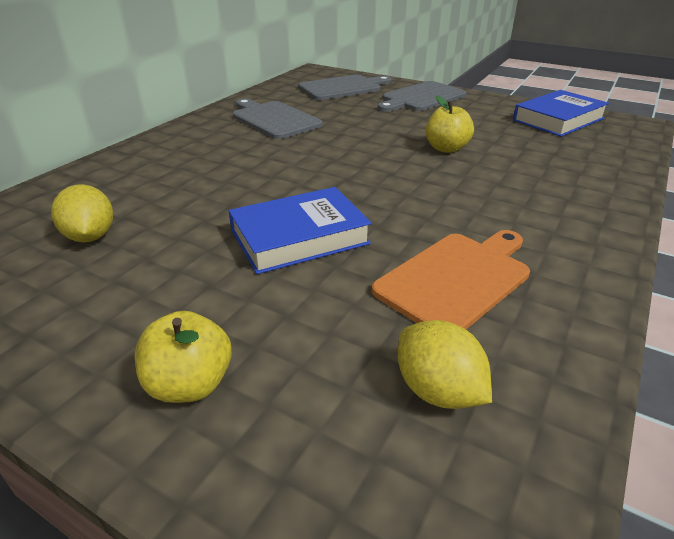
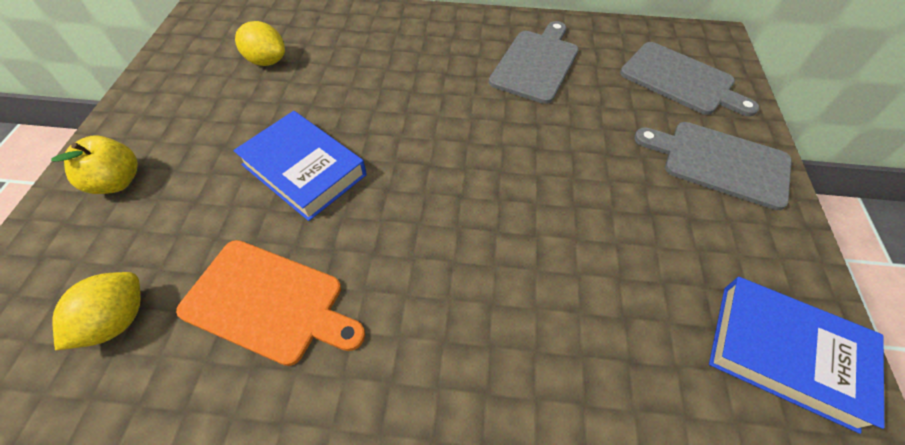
camera: 65 degrees right, 20 degrees up
yellow lemon [51,184,113,242] -> yellow lemon turned 75 degrees clockwise [235,21,285,66]
yellow apple [426,96,474,153] -> none

